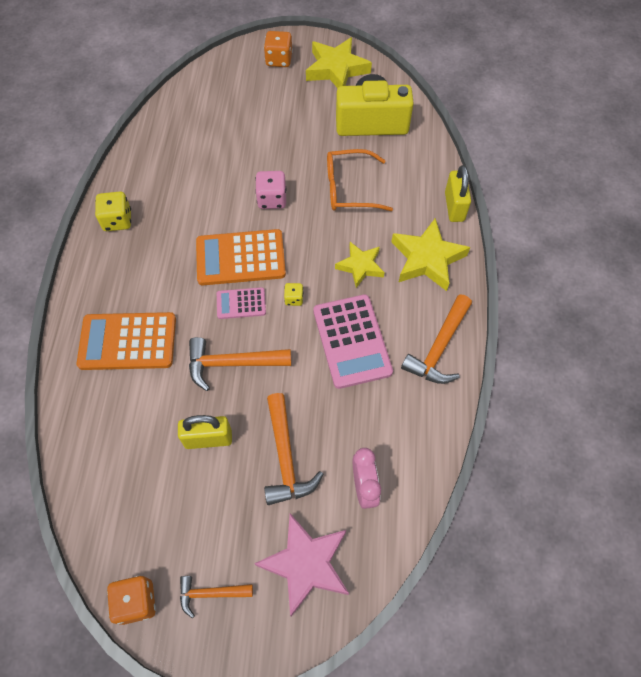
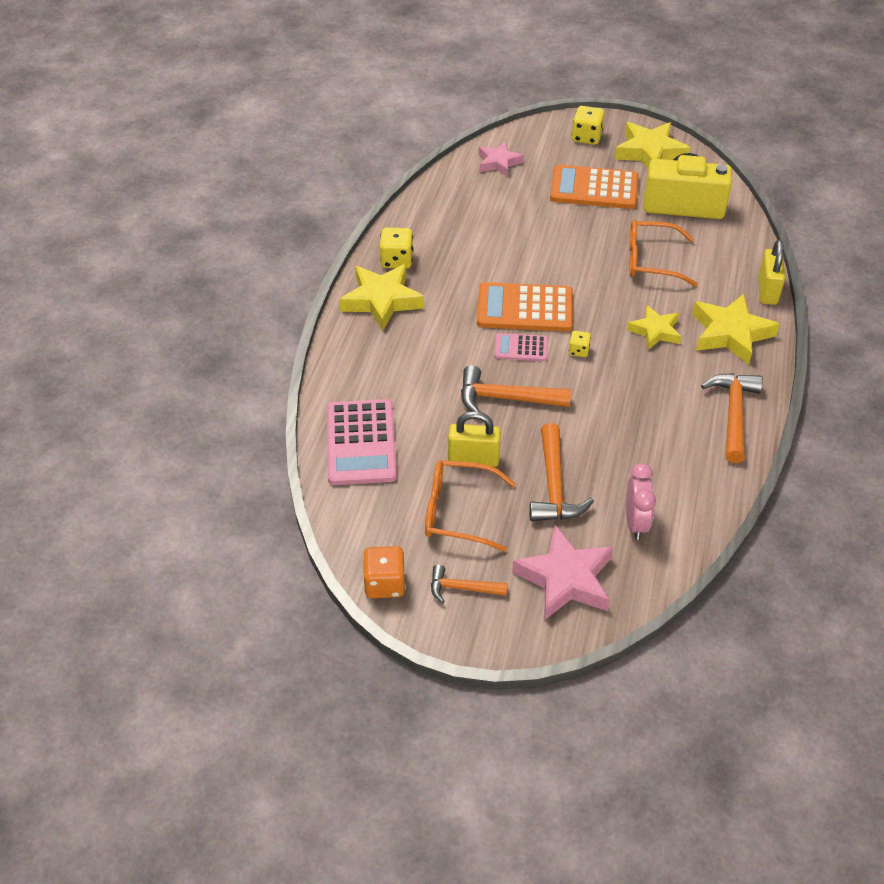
camera: 10 degrees right, 15 degrees down
orange calculator [77,312,176,370] -> orange calculator moved to [550,165,638,209]
pink dice [255,171,286,209] -> none
orange dice [264,31,293,67] -> yellow dice [572,106,605,145]
pink calculator [313,295,393,389] -> pink calculator moved to [327,399,397,485]
orange hammer [401,294,472,384] -> orange hammer turned 150 degrees clockwise [701,373,763,463]
none -> yellow star [339,264,424,330]
none -> orange glasses [425,460,516,552]
none -> pink star [479,142,524,177]

